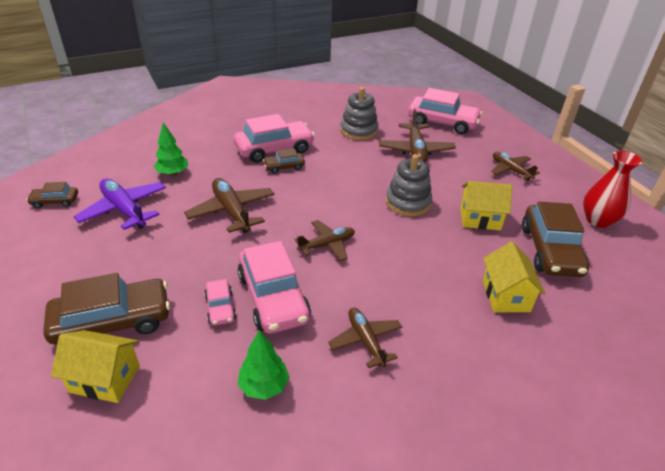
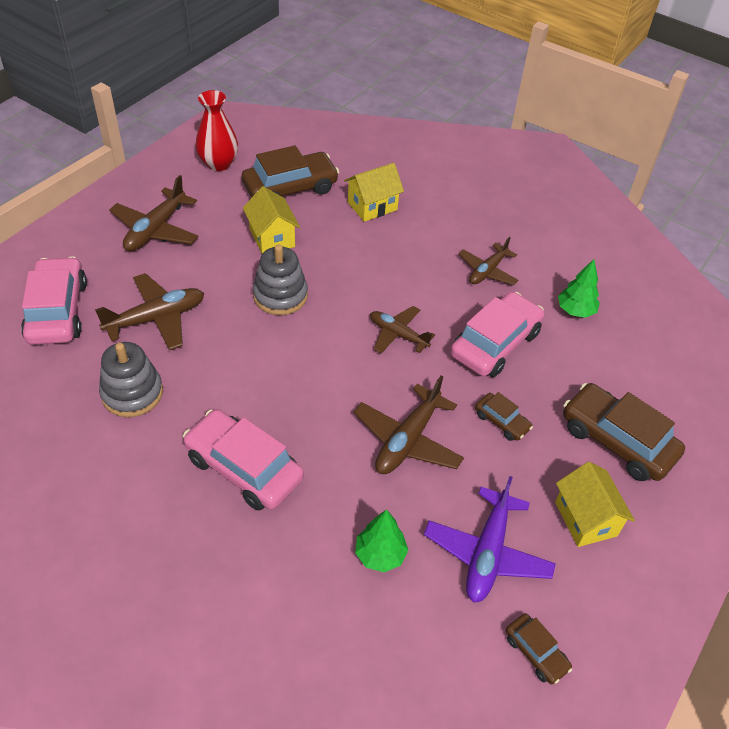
camera: 120 degrees left, 10 degrees up
yellow house [51,330,140,403] -> yellow house moved to [555,462,635,547]
pink car [204,279,236,326] -> none
brown car [263,148,305,174] -> brown car moved to [475,392,533,441]
brown plane [491,152,540,181] -> brown plane [109,175,199,251], size x1.50

